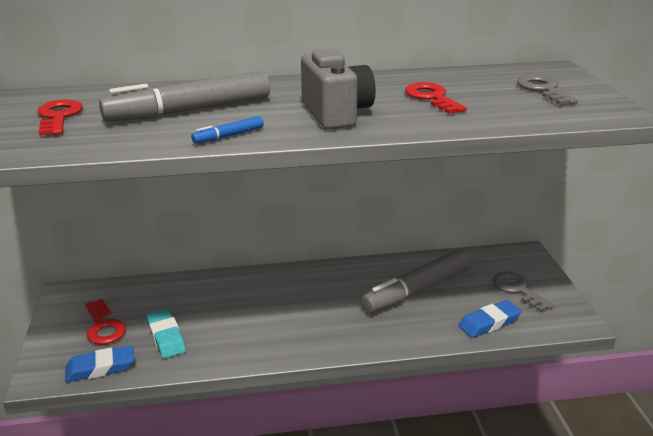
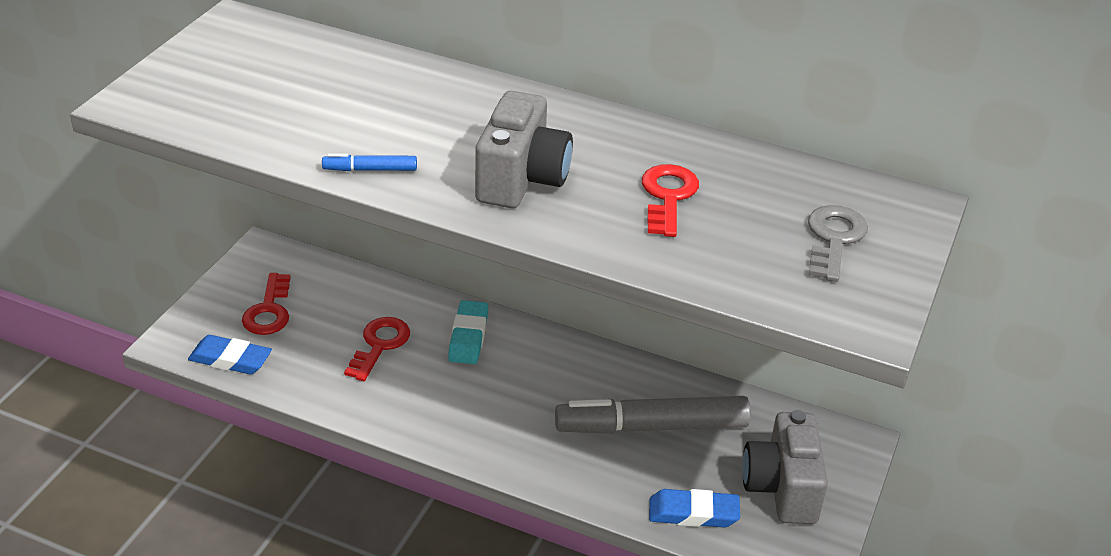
camera: 30 degrees right, 10 degrees up
red key [37,99,83,136] -> red key moved to [344,317,410,381]
grey marker [99,71,270,122] -> none
turquoise eraser [146,308,186,359] -> turquoise eraser moved to [448,300,488,364]
grey key [493,272,554,312] -> grey camera [742,410,828,524]

